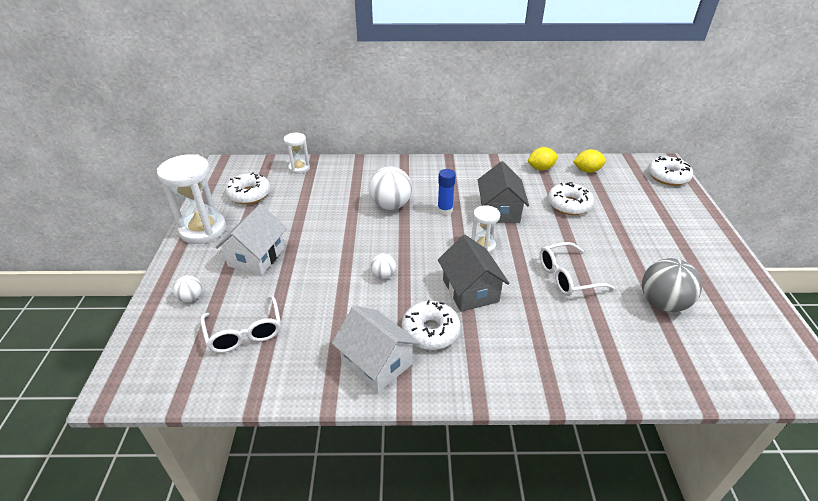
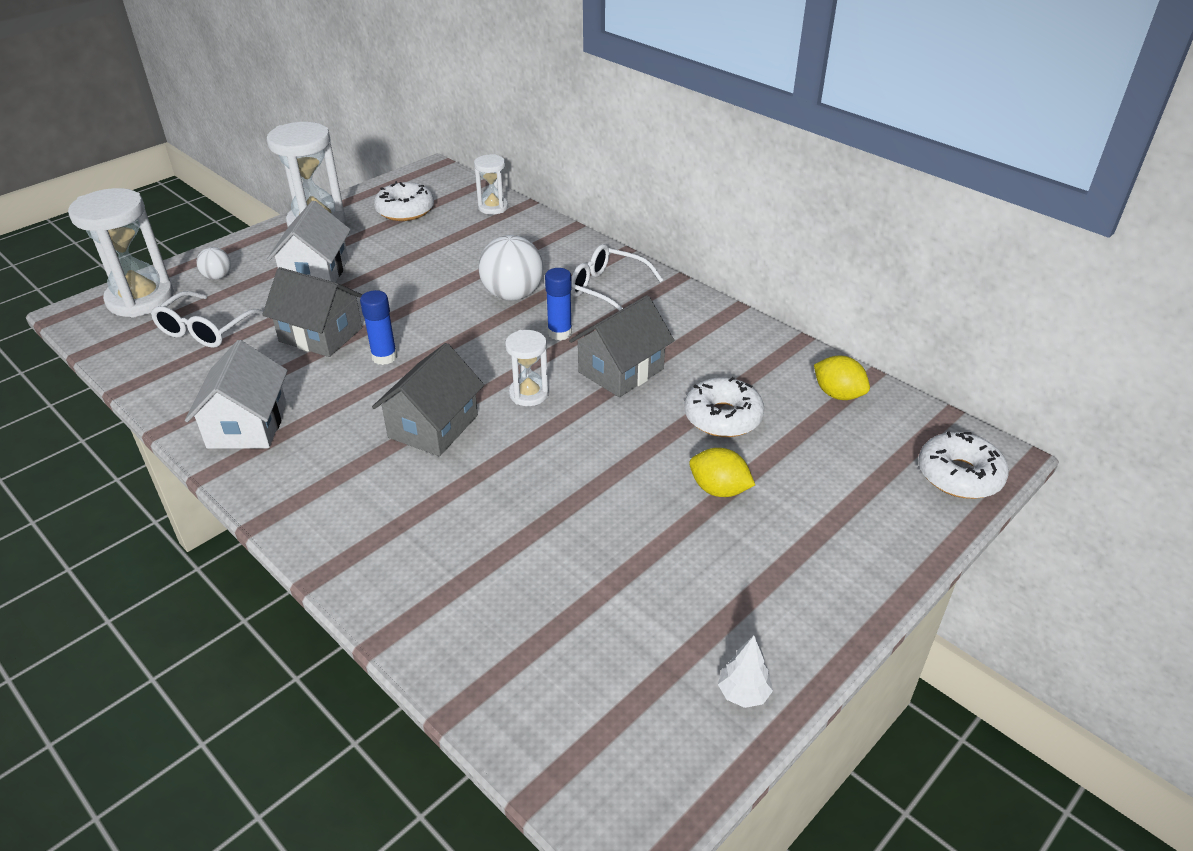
camera: 45 degrees right, 0 degrees up
white house [215,204,287,275] -> white house turned 60 degrees counterclockwise [267,200,351,283]
white ball [370,253,396,279] -> blue glue stick [360,290,397,365]
white donut [402,300,460,350] -> none
yellow lemon [528,147,559,170] -> yellow lemon moved to [689,448,755,497]
white glasses [540,242,615,296] -> white glasses moved to [571,244,663,311]
grey ball [642,258,702,312] -> none
none -> white hourglass [68,188,174,318]
none -> grey house [262,267,362,357]
none -> white tree [718,636,773,708]

